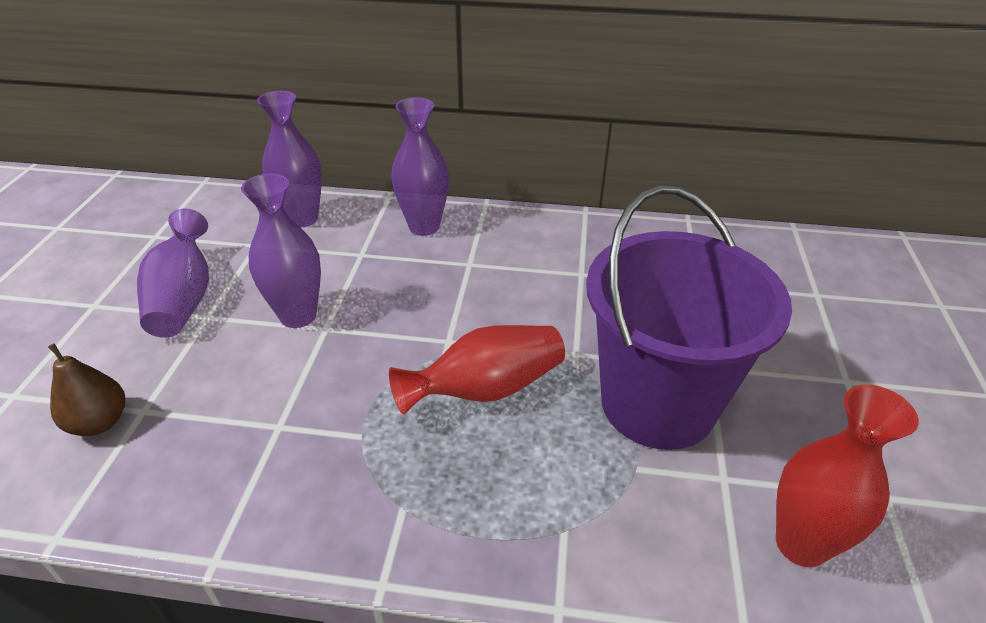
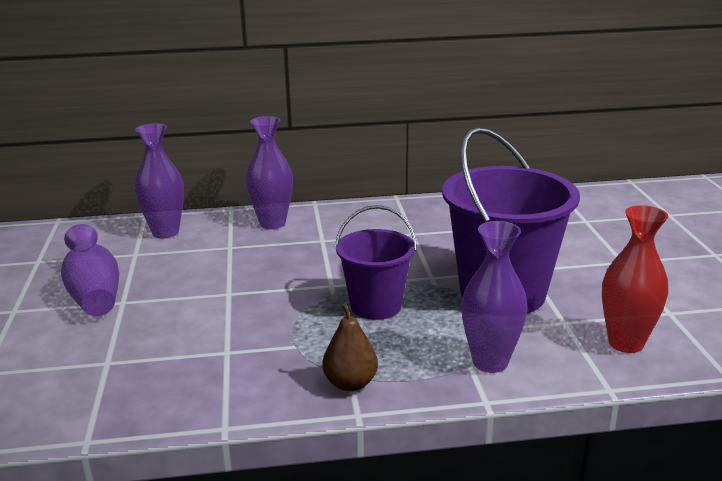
camera: 15 degrees left, 15 degrees down
brown pear [48,343,125,436] -> brown pear moved to [322,303,378,391]
purple vase [241,173,321,328] -> purple vase moved to [461,221,528,373]
red vase [389,325,565,414] -> purple bucket [335,205,417,320]

